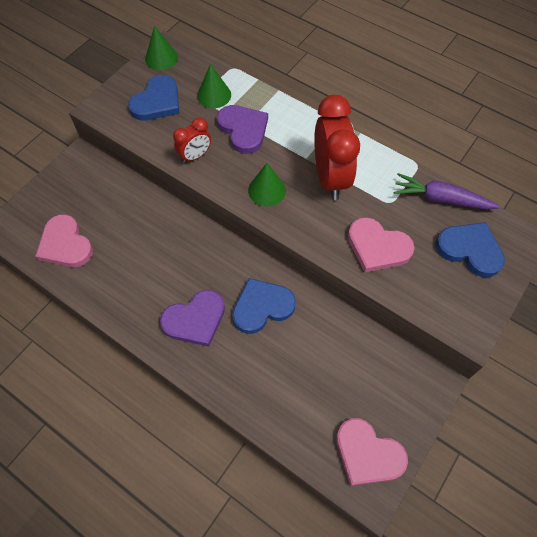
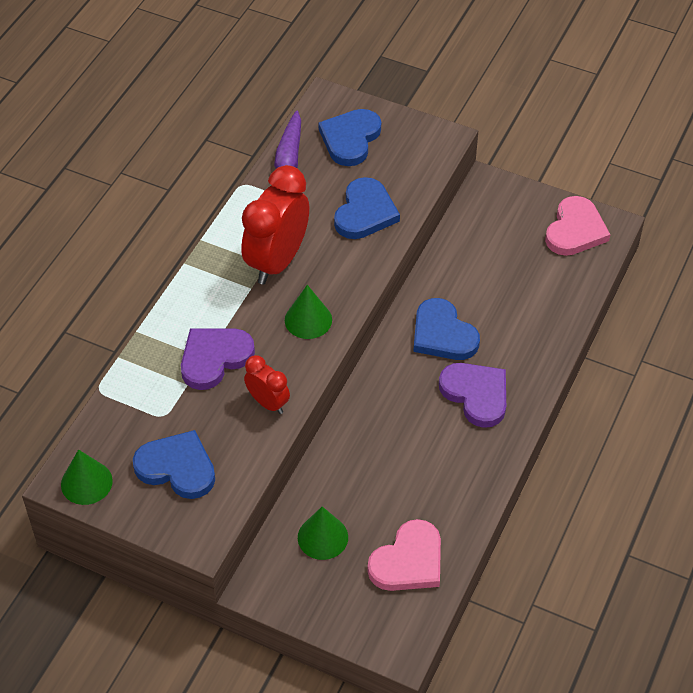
camera: 100 degrees left, 10 degrees down
green cone [197,64,231,108] -> green cone moved to [298,506,348,560]
red clock [314,95,360,200] -> red clock turned 45 degrees counterclockwise [241,165,309,285]
pink heart [348,217,415,272] -> blue heart [334,177,400,239]

